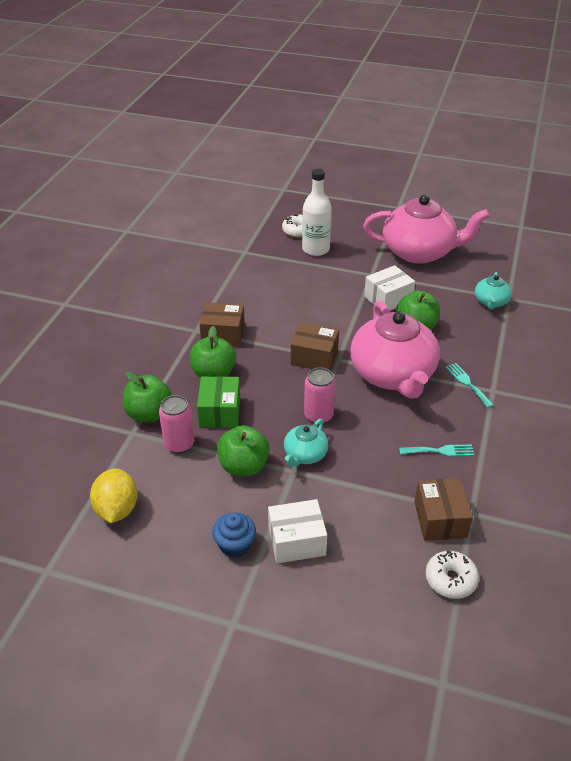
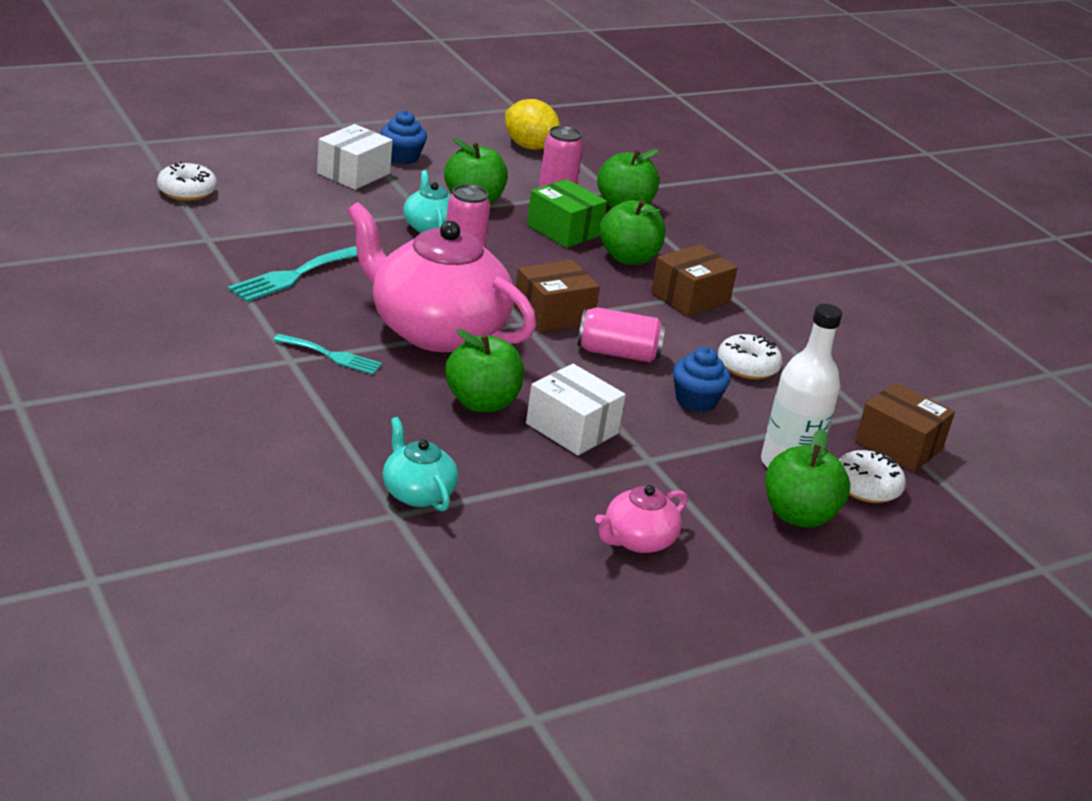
camera: 130 degrees right, 10 degrees down
pink teapot [363,195,490,264] -> pink teapot [595,485,688,553], size x0.46
white box [364,265,415,311] -> white box turned 60 degrees counterclockwise [526,364,626,455]
turquoise fork [399,445,474,457] -> turquoise fork [228,246,357,302], size x1.51
brown box [414,478,473,541] -> brown box moved to [855,382,955,472]
none -> pink can [577,307,666,362]
none -> blue cupcake [673,347,731,412]
none -> white donut [718,334,782,380]
none -> green apple [765,429,850,528]

